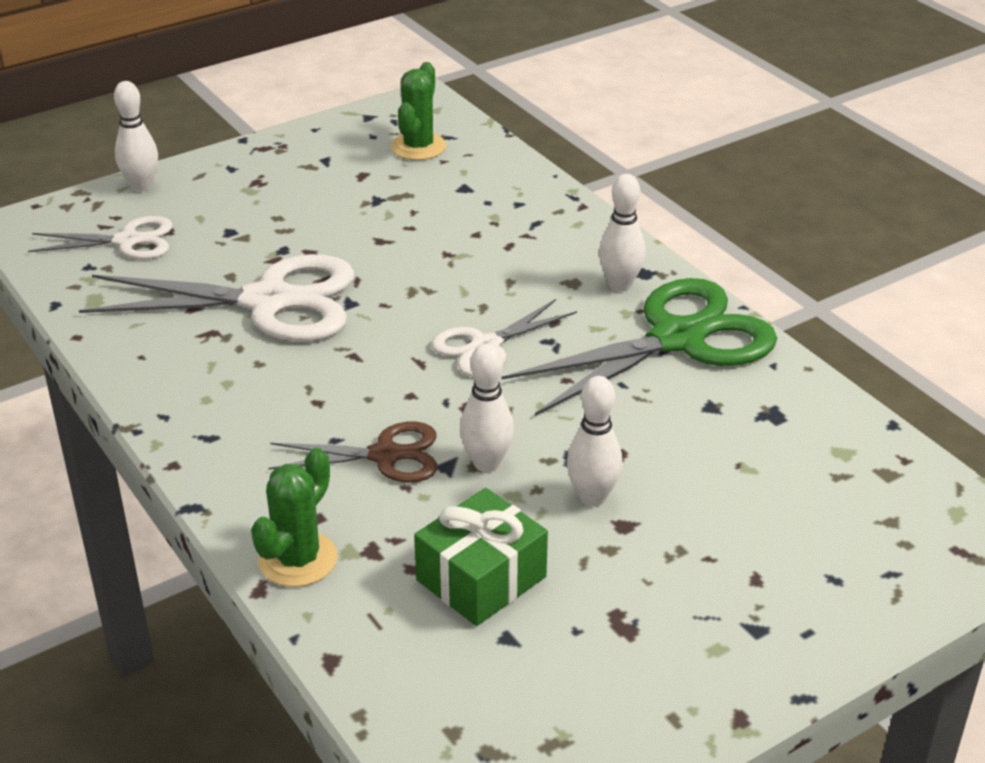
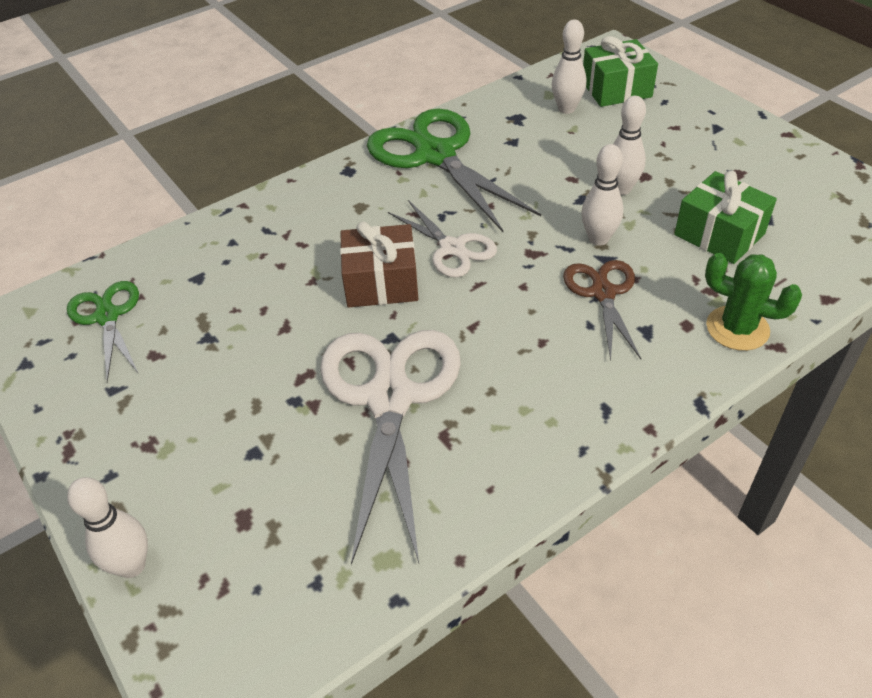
camera: 90 degrees left, 10 degrees up
white scissors [28,216,173,259] -> none
green cactus [391,62,446,160] -> green scissors [67,281,139,383]
white bowling pin [599,174,646,292] -> white bowling pin moved to [552,20,586,114]
none -> brown gift [340,222,418,308]
none -> green gift [583,36,658,107]

